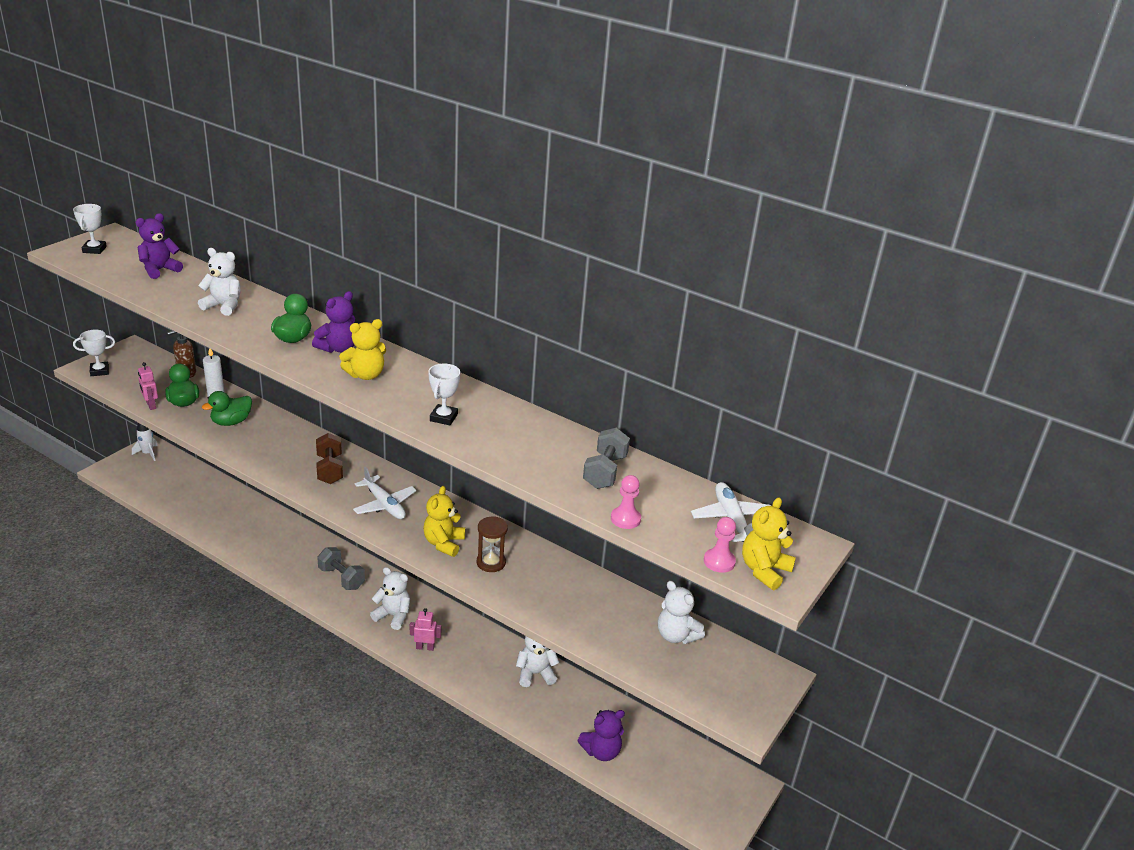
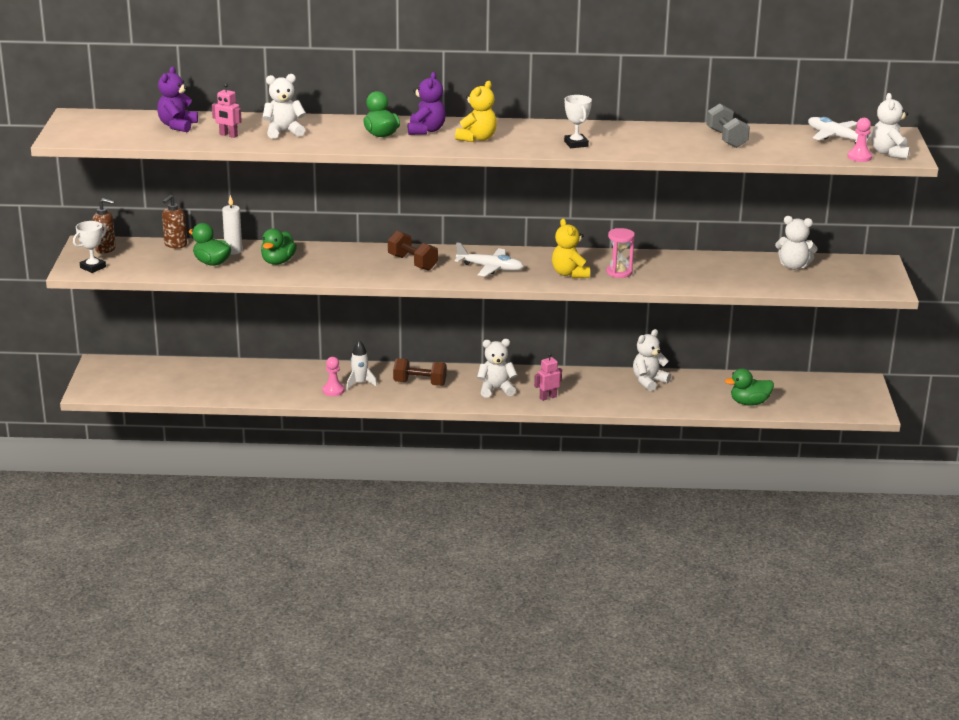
camera: 30 degrees left, 5 degrees down
white trophy [73,204,107,254] -> none
white rocket [132,423,158,461] -> white rocket moved to [346,340,377,390]
pink robot [138,362,158,410] -> pink robot moved to [212,83,242,138]
grey dumbbell [317,547,365,590] -> brown dumbbell [393,358,447,386]
brown hourglass [477,516,508,572] -> pink hourglass [606,228,635,278]
purple teddy bear [577,710,625,761] -> green duck [725,369,774,406]
pink pawn [611,475,641,529] -> pink pawn moved to [323,357,344,396]
yellow teddy bear [742,497,796,590] -> white teddy bear [871,93,910,159]
none -> brown soap dispenser [92,198,116,254]

